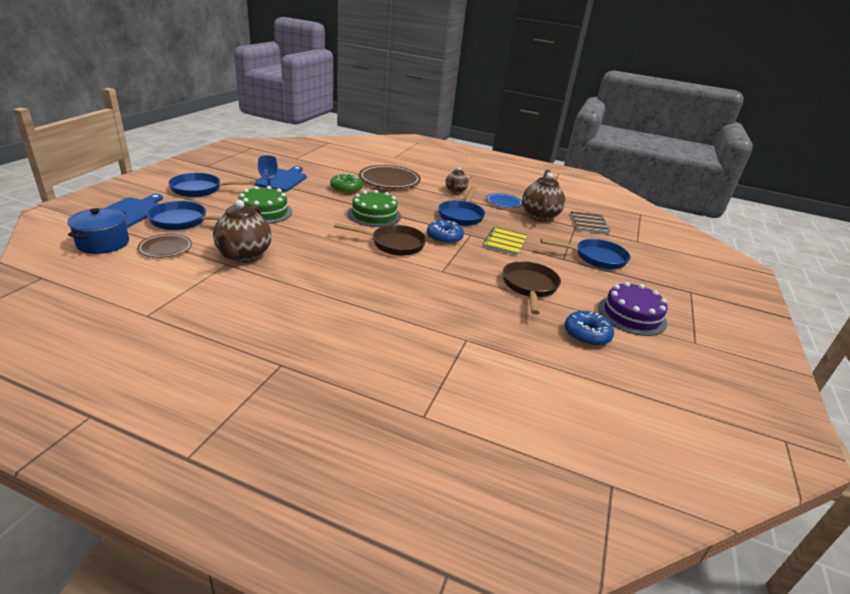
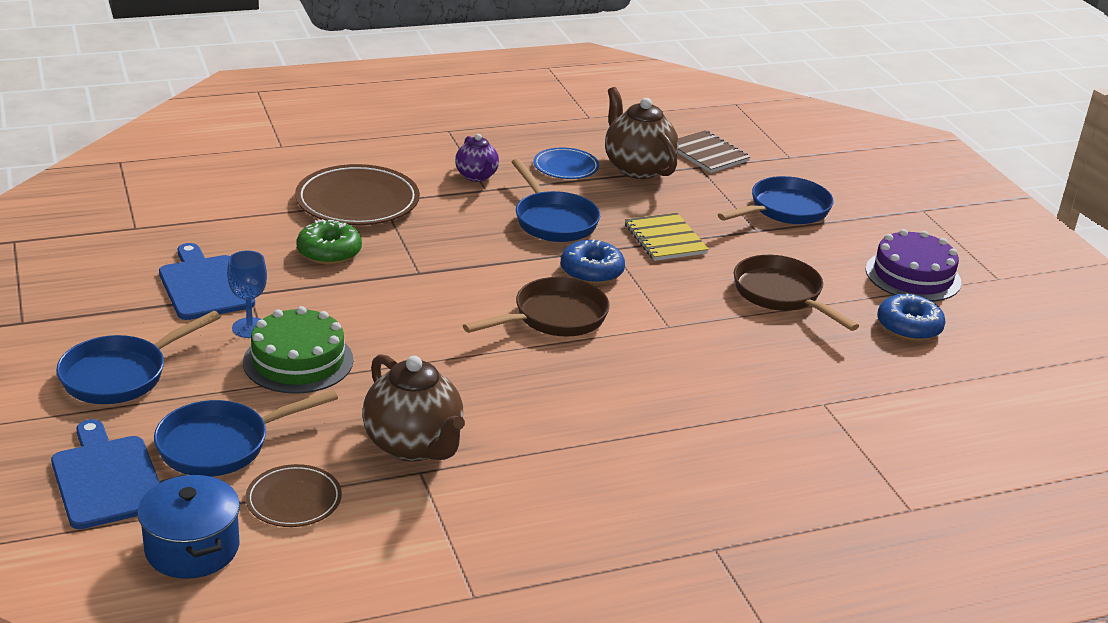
camera: 40 degrees left, 0 degrees up
green cake [348,190,401,227] -> none
brown teapot [446,167,469,194] -> purple teapot [455,134,499,182]

